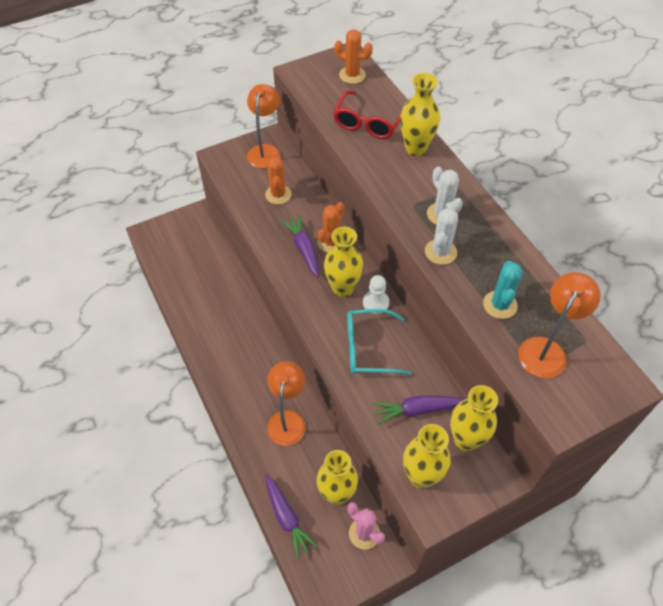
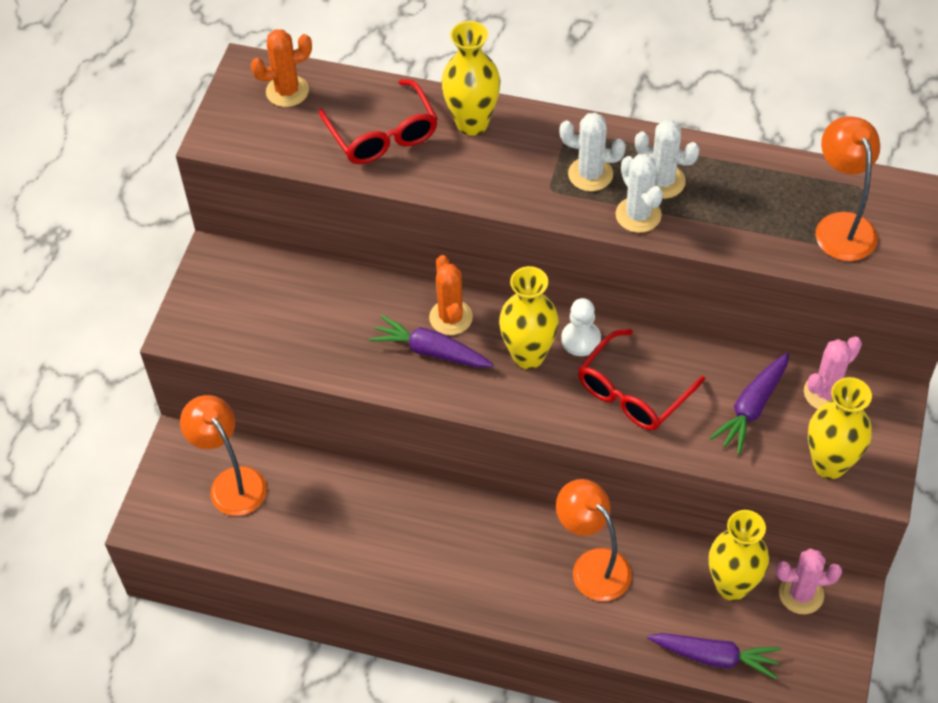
camera: 45 degrees left, 0 degrees up
orange lamp [247,84,280,168] -> orange lamp moved to [180,395,267,516]
orange cactus [265,156,292,204] -> none
turquoise glasses [347,309,411,375] -> red glasses [578,329,705,430]
yellow vase [450,385,498,452] -> pink cactus [804,336,862,409]
turquoise cactus [483,261,523,319] -> none
none -> white cactus [635,120,700,199]

